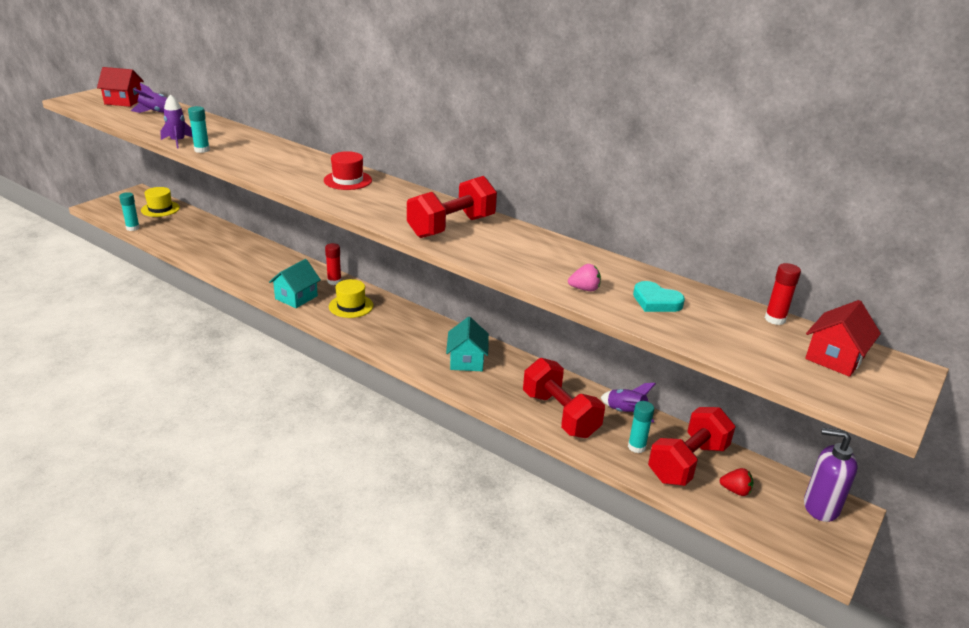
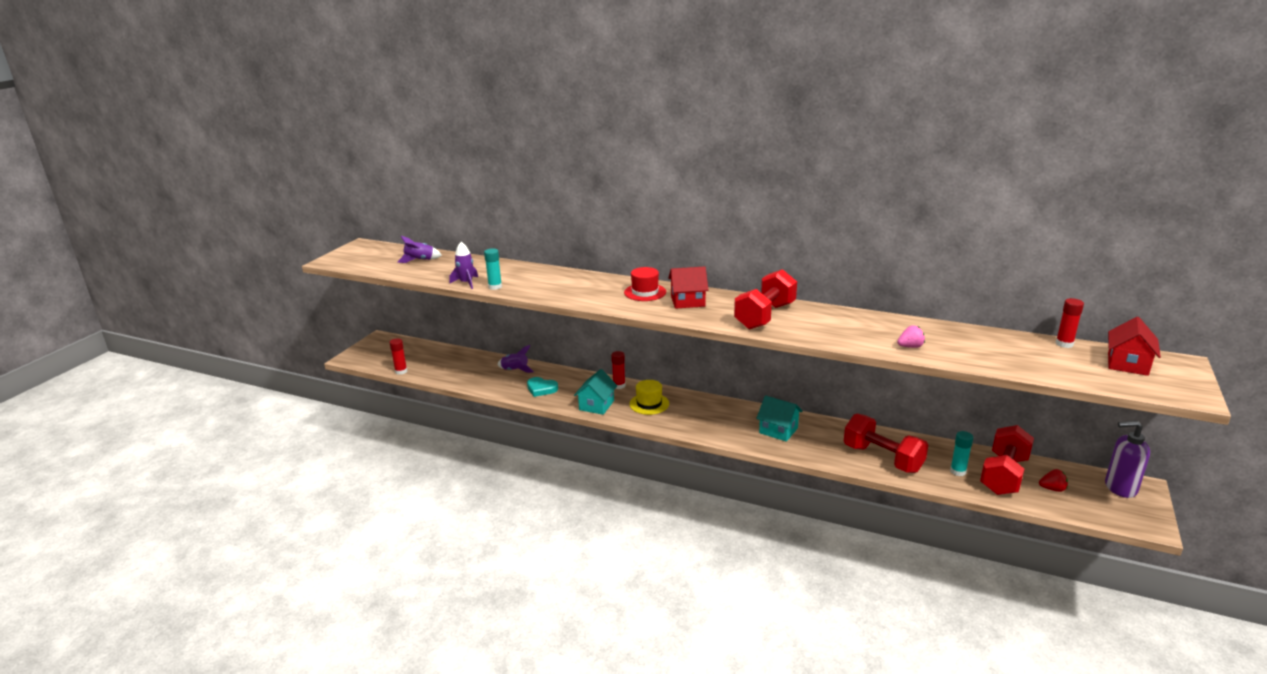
camera: 10 degrees left, 5 degrees down
red house [97,67,144,107] -> red house moved to [668,266,708,309]
turquoise glue stick [119,192,140,231] -> red glue stick [389,338,407,375]
yellow hat [141,187,180,217] -> none
turquoise house [446,317,489,371] -> turquoise house turned 45 degrees counterclockwise [756,395,803,442]
purple rocket [600,383,656,423] -> purple rocket moved to [498,345,534,373]
turquoise heart [633,281,685,312] -> turquoise heart moved to [527,377,558,397]

